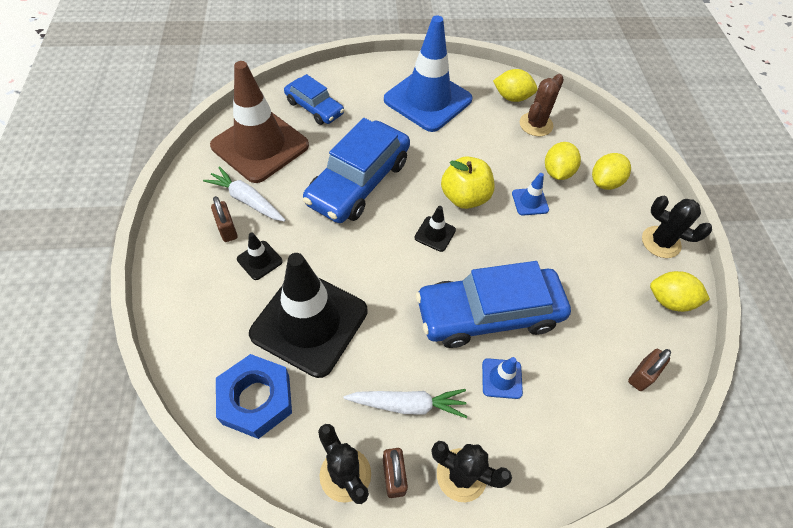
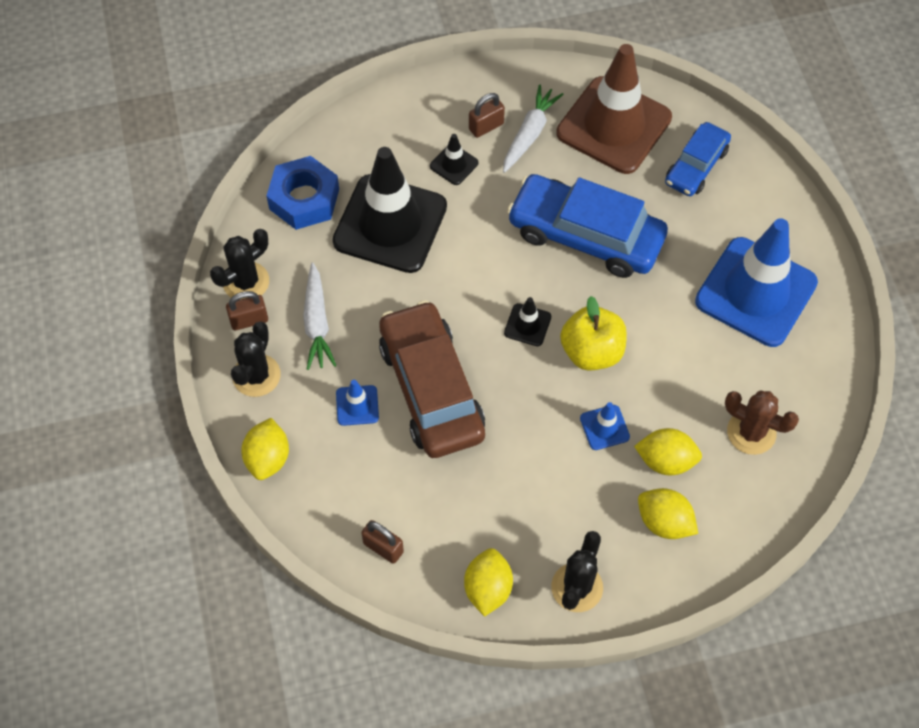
camera: 85 degrees right, 5 degrees up
blue car [416,261,571,348] -> brown car [379,300,485,458]
yellow lemon [493,69,538,102] -> yellow lemon moved to [241,418,289,480]

